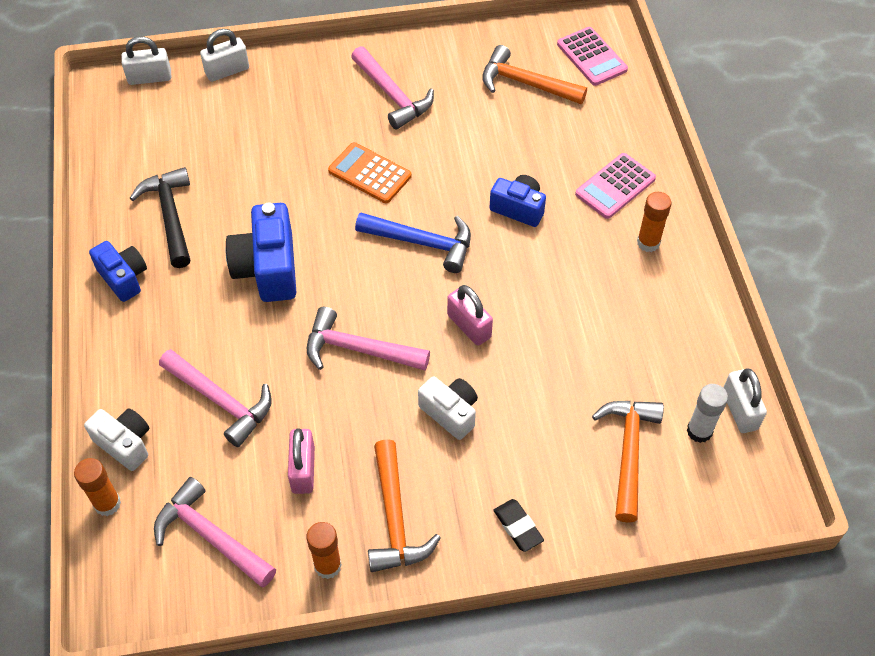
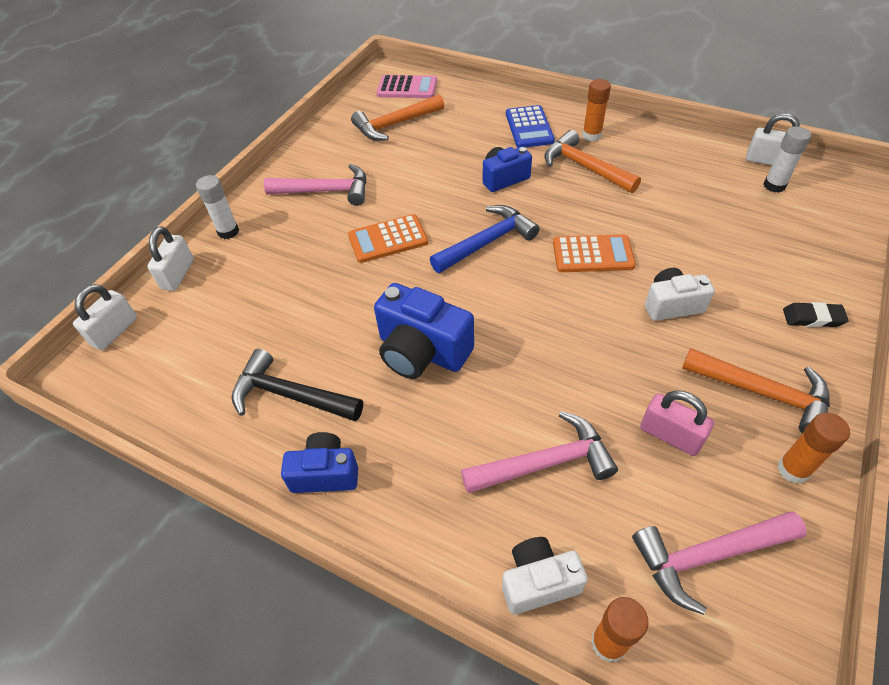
camera: 50 degrees left, 5 degrees down
pink hammer [307,307,430,371] -> none
pink padlock [447,285,493,346] -> orange calculator [553,234,636,272]
pink calculator [575,153,656,219] -> blue calculator [506,105,555,147]
orange hammer [592,401,664,523] -> orange hammer moved to [544,130,641,193]
none -> white glue stick [196,175,239,239]

